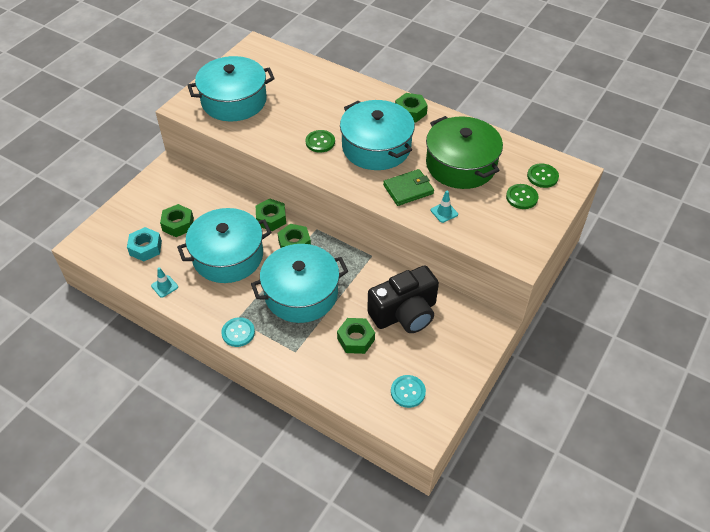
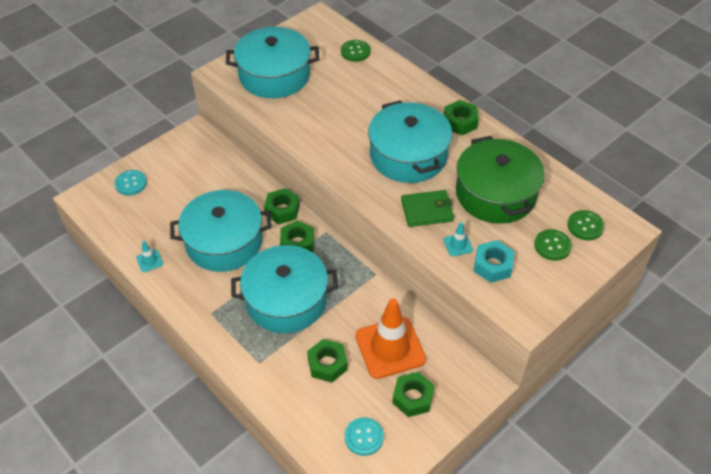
camera: 15 degrees right, 0 degrees up
turquoise nut [127,227,162,261] -> turquoise nut moved to [474,240,515,283]
green nut [160,204,194,237] -> green nut moved to [393,372,435,417]
turquoise button [221,317,255,347] -> turquoise button moved to [115,170,147,195]
green button [305,130,335,153] -> green button moved to [341,40,371,62]
black camera [367,265,439,333] -> orange traffic cone [355,298,426,379]

